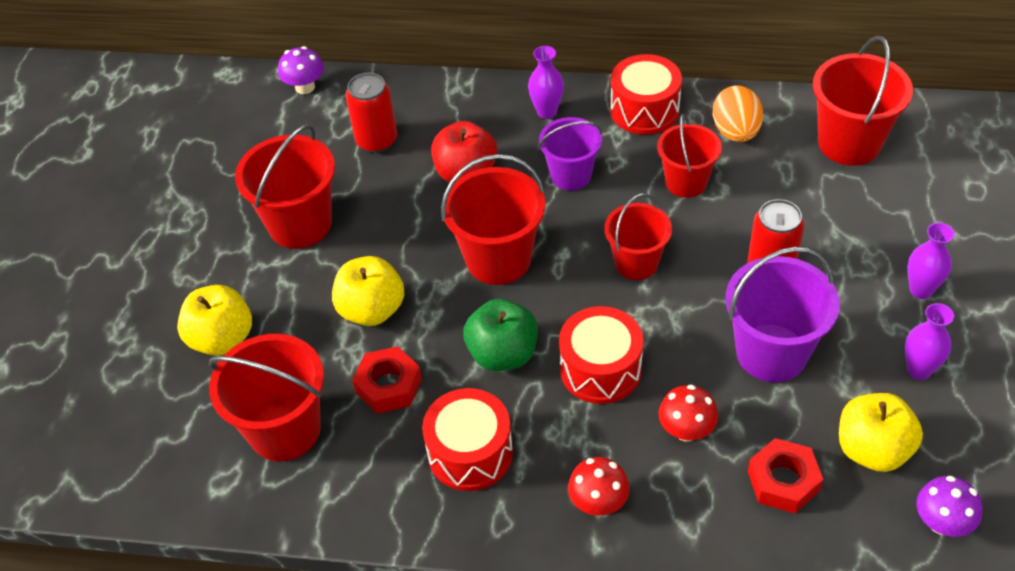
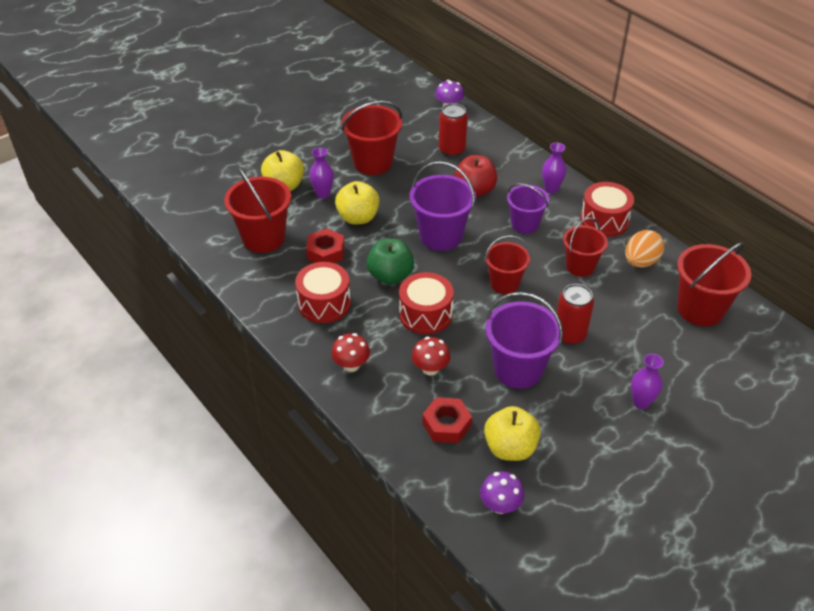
camera: 40 degrees right, 5 degrees down
red bucket [441,154,545,285] -> purple bucket [410,161,476,251]
purple vase [905,303,954,380] -> purple vase moved to [309,147,334,199]

